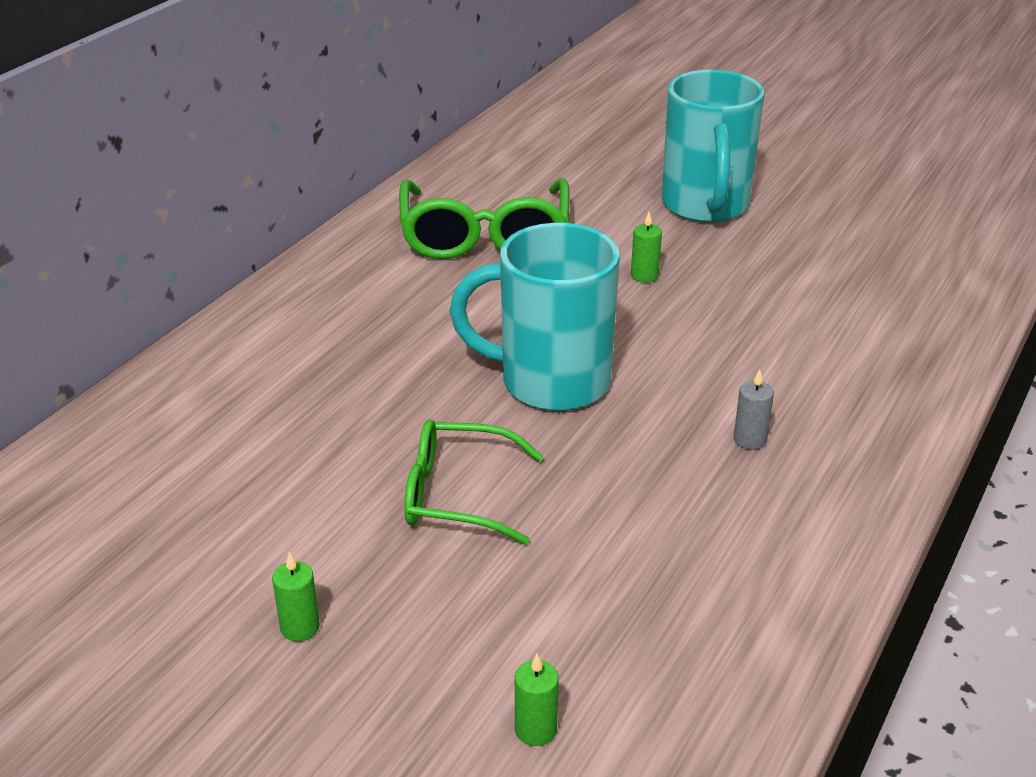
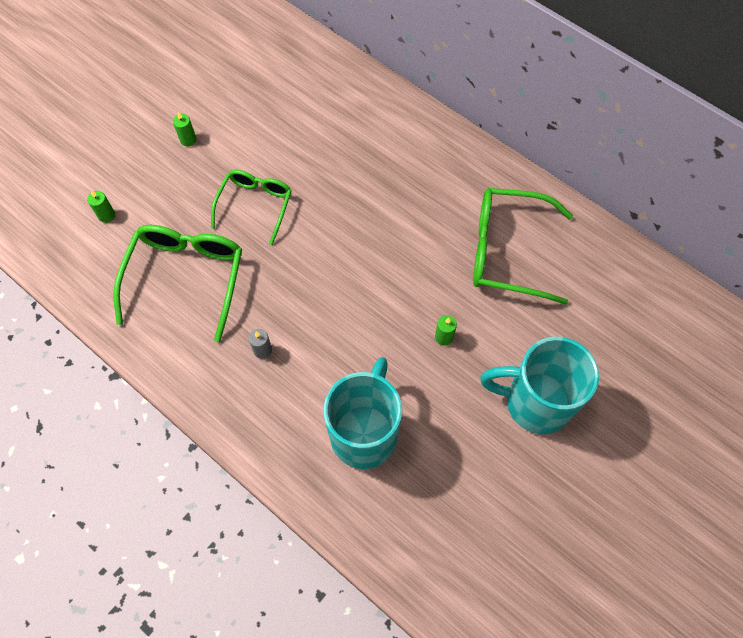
camera: 100 degrees right, 30 degrees up
turquoise mug [450,223,620,411] -> turquoise mug moved to [324,357,402,469]
none -> green glasses [113,225,242,342]

